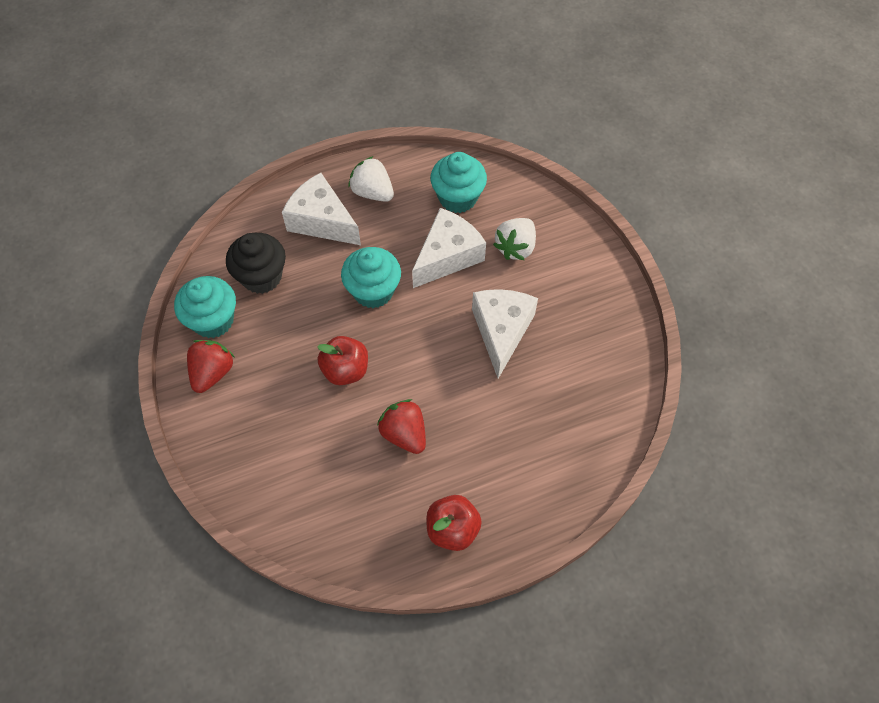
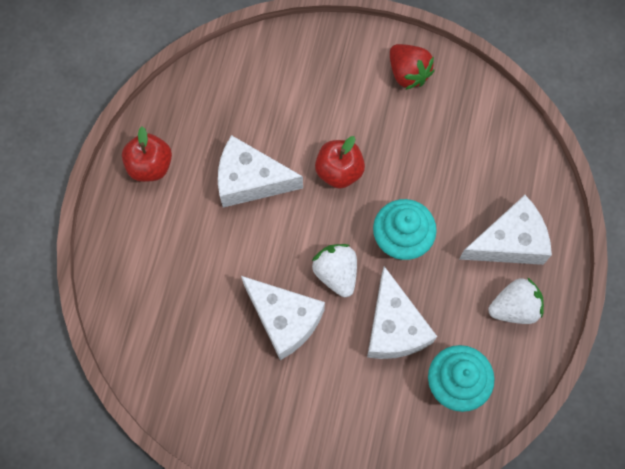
camera: 125 degrees right, 10 degrees up
turquoise cupcake [174,276,236,338] -> none
black cupcake [226,233,286,294] -> none
red strawberry [377,399,426,454] -> white cheese [218,135,303,208]
white strawberry [493,218,536,260] -> white strawberry moved to [312,244,357,297]

